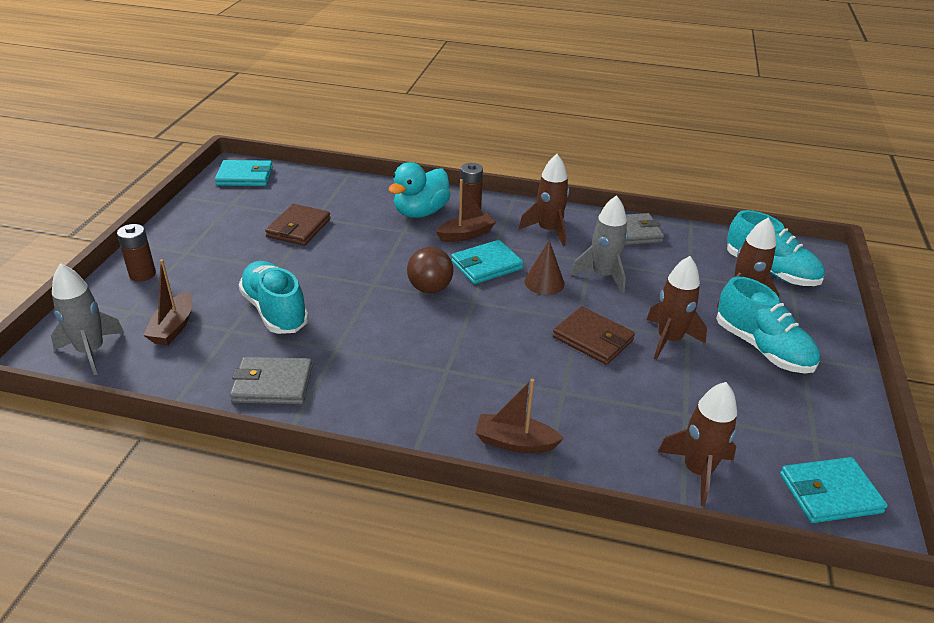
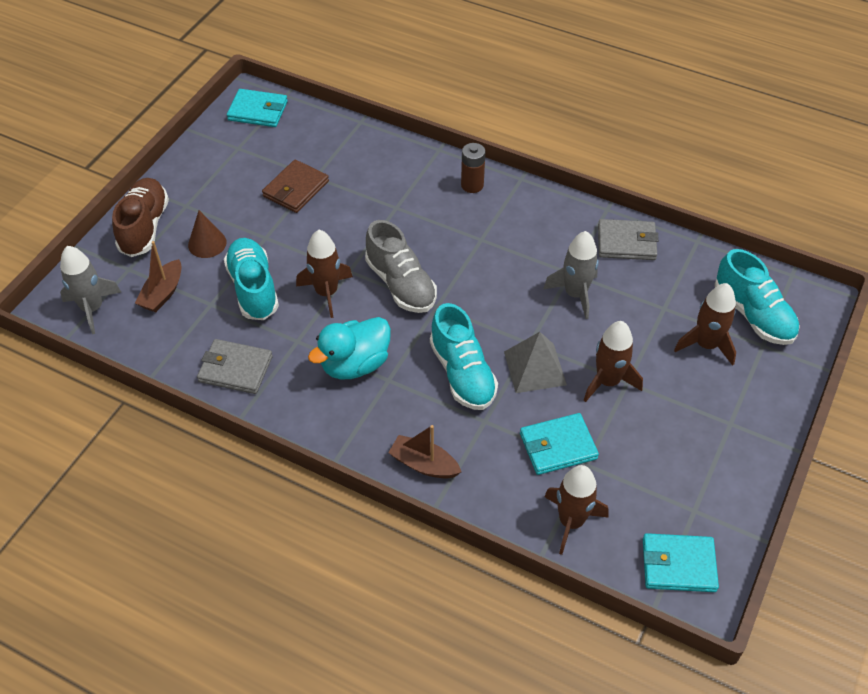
camera: 15 degrees right, 15 degrees up
brown battery [117,224,156,282] -> brown shoe [112,178,169,257]
turquoise duck [389,162,450,218] -> turquoise duck moved to [308,317,391,379]
brown ball [407,247,453,293] -> grey shoe [365,220,437,313]
brown boat [436,179,496,242] -> none
turquoise wallet [451,240,523,284] -> turquoise wallet moved to [520,413,599,475]
brown rocket [519,154,569,246] -> brown rocket moved to [296,230,353,318]
brown cone [525,240,565,295] -> brown cone moved to [188,210,227,258]
brown wallet [553,306,635,365] -> grey pyramid [504,332,567,393]
turquoise shoe [716,277,820,373] -> turquoise shoe moved to [430,303,498,410]

